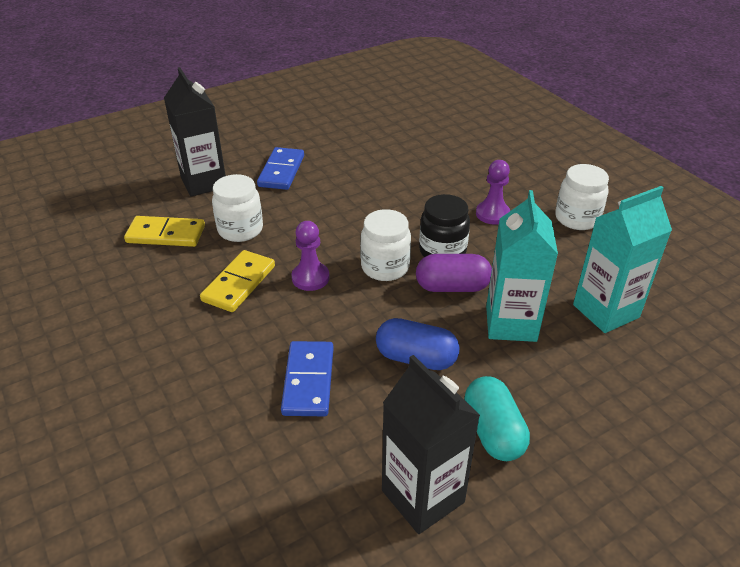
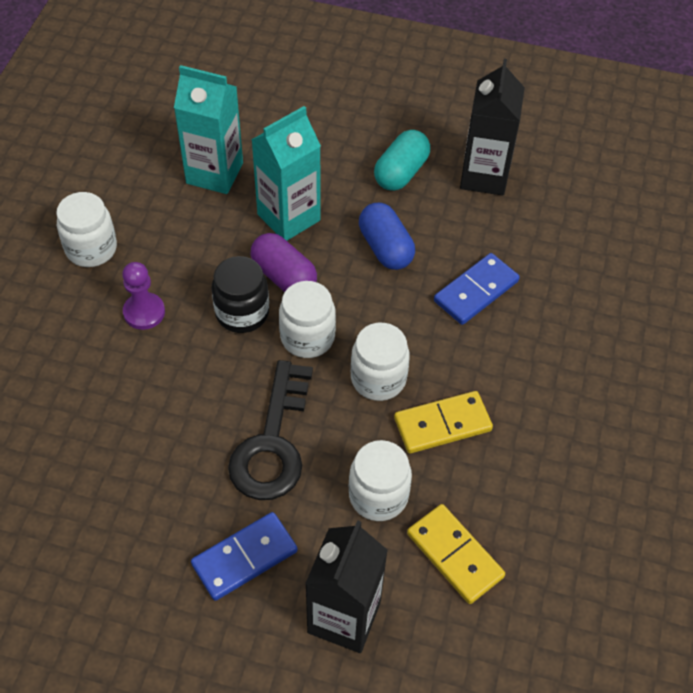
camera: 135 degrees left, 15 degrees up
purple pawn [291,221,330,291] -> white jar [351,323,410,401]
none -> black key [228,360,313,500]

